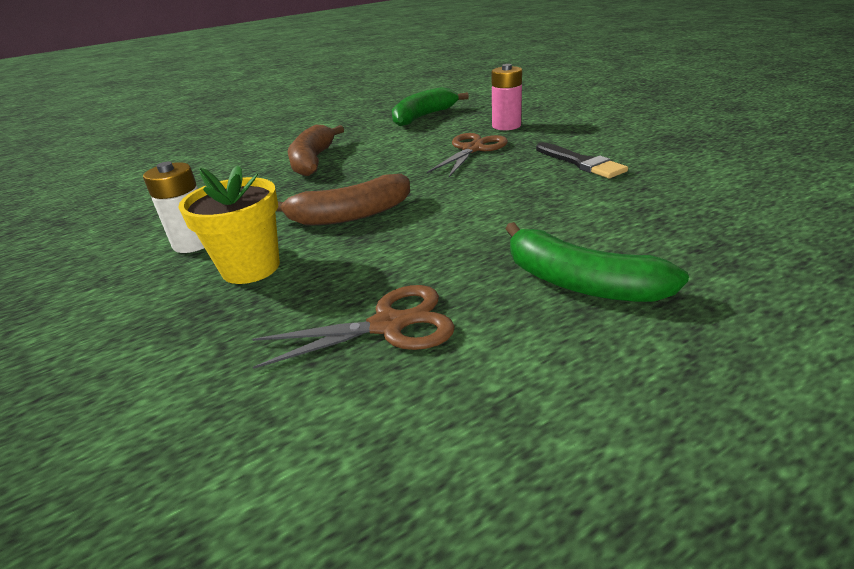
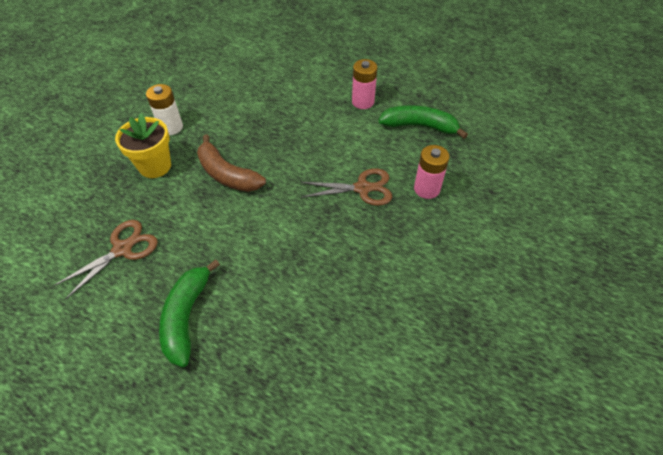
camera: 55 degrees right, 20 degrees up
brown scissors [252,285,455,369] -> brown scissors turned 90 degrees counterclockwise [53,220,158,300]
brown banana [288,125,344,176] -> none
black brush [536,142,628,178] -> none
none -> pink battery [352,59,377,109]

